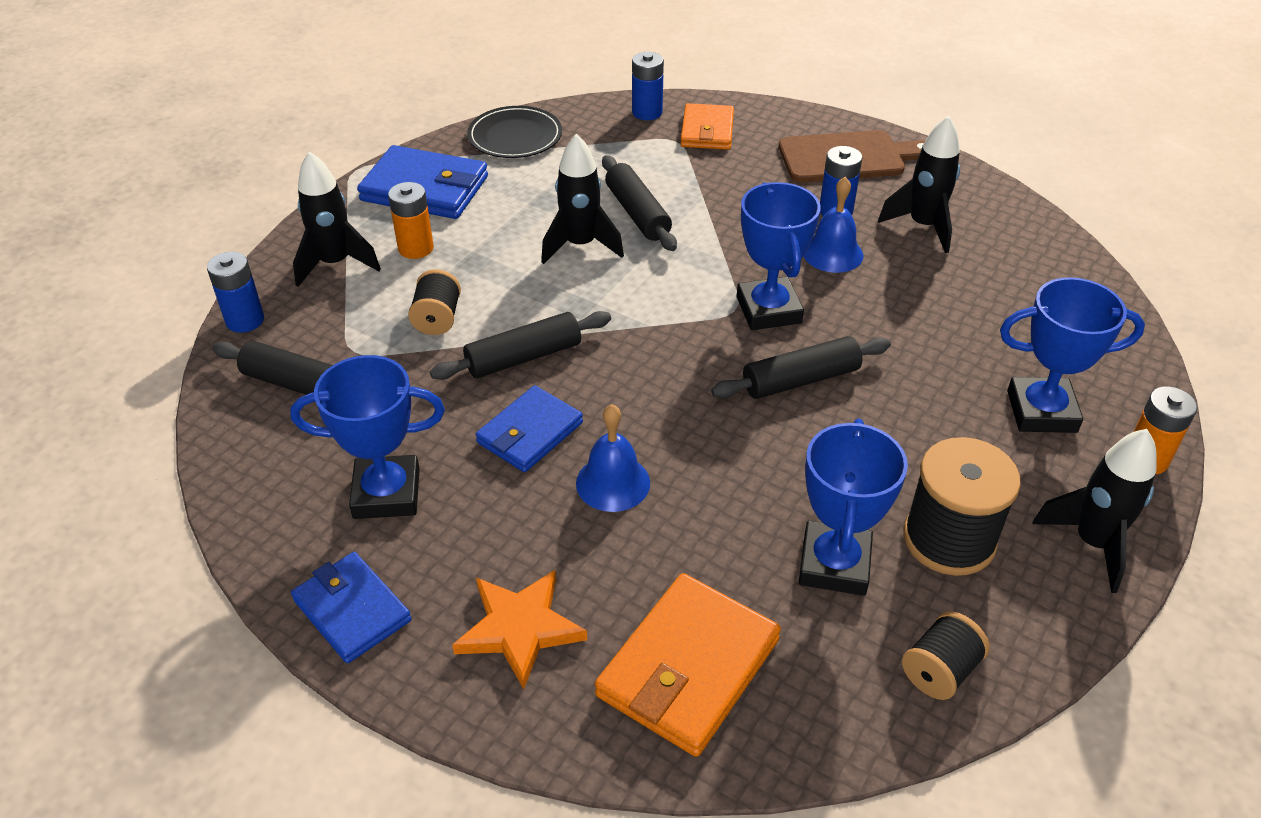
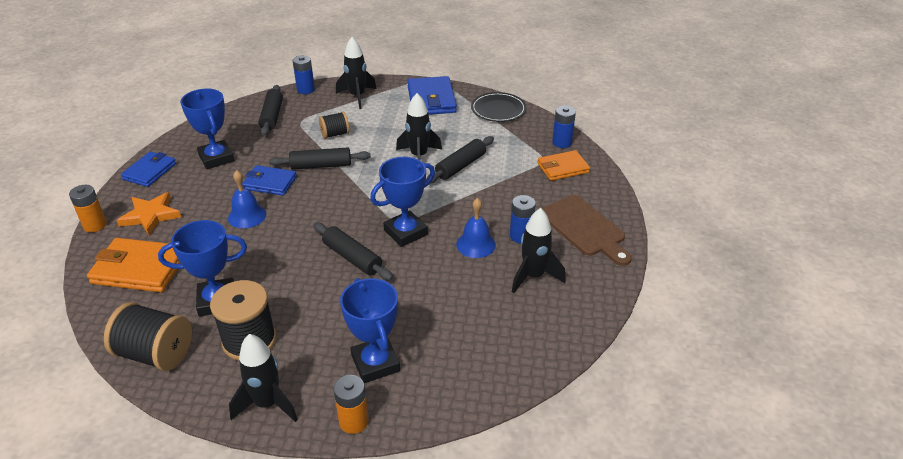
camera: 65 degrees right, 5 degrees down
orange battery [388,182,434,259] -> orange battery moved to [69,185,107,232]
black rolling pin [430,311,611,380] -> black rolling pin turned 45 degrees counterclockwise [269,148,371,170]
black spool [902,611,990,700] -> black spool [104,302,192,371], size x1.72

